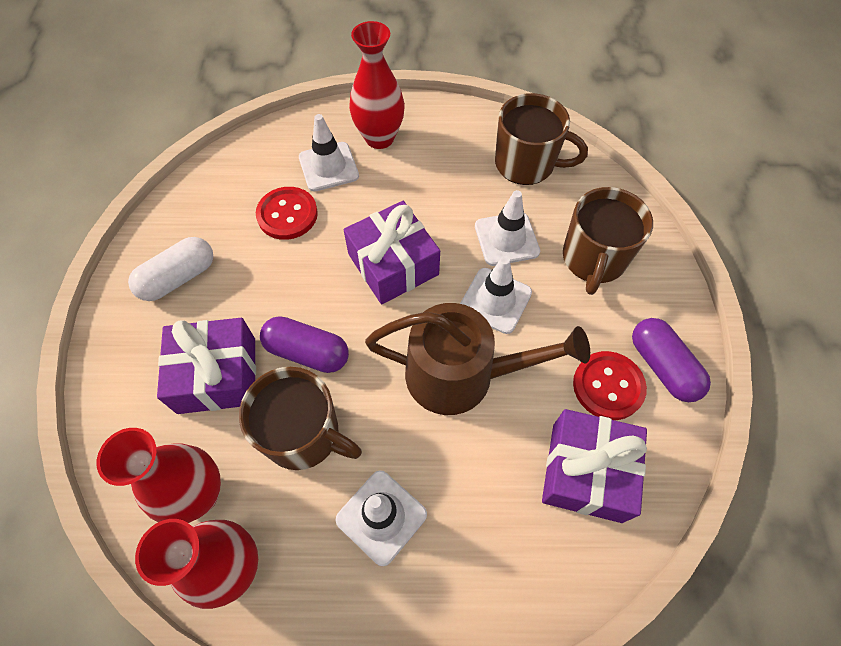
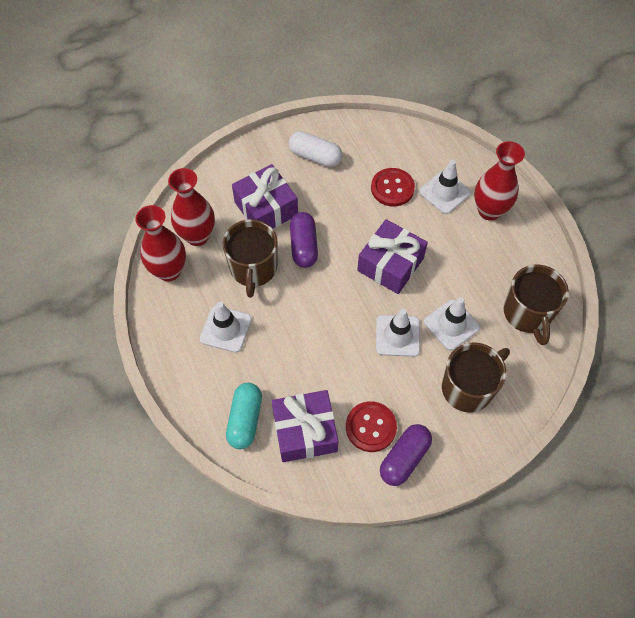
camera: 65 degrees right, 0 degrees up
brown watering can [365,303,590,415] -> none
brown mug [563,187,653,295] -> brown mug turned 150 degrees clockwise [442,342,510,413]
none -> turquoise capsule [226,383,262,449]

